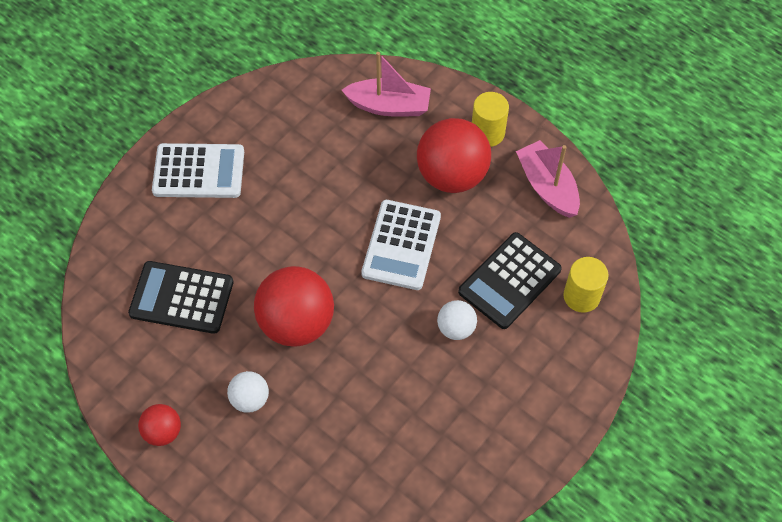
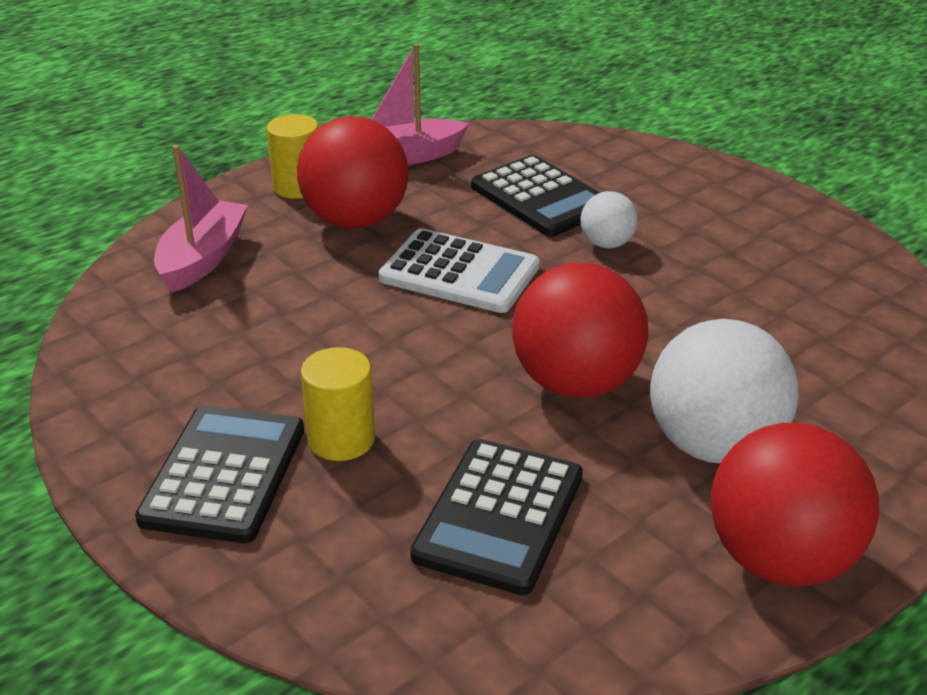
camera: 80 degrees left, 25 degrees down
red ball [138,404,181,446] -> red ball [711,423,879,586], size x1.99
white calculator [152,143,244,198] -> black calculator [135,405,304,543]
white ball [227,371,269,413] -> white ball [650,319,798,463], size x1.99
yellow cylinder [563,257,609,313] -> yellow cylinder moved to [301,347,375,461]

